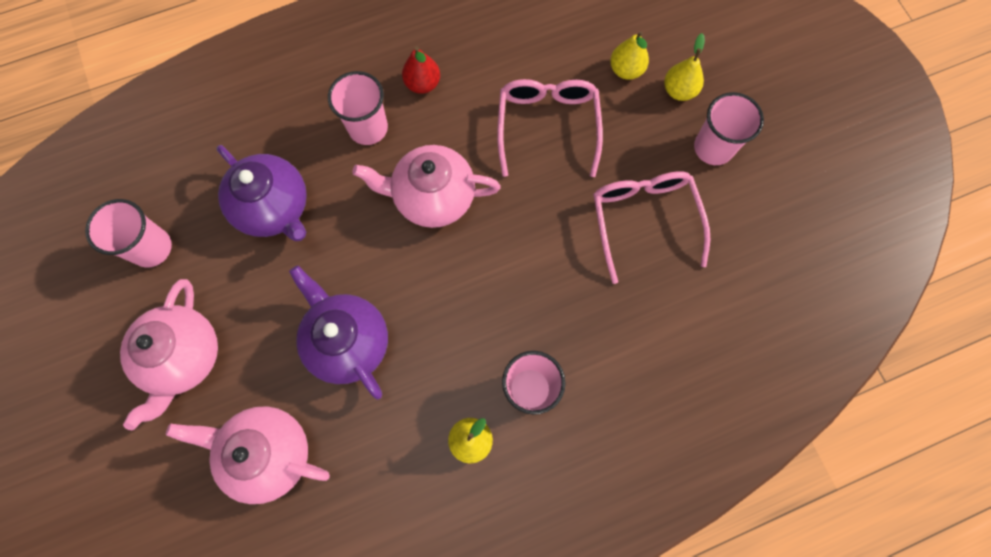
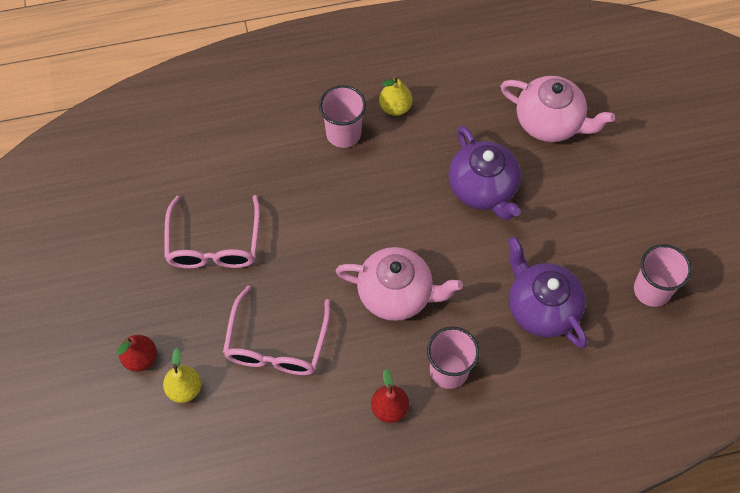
camera: 170 degrees left, 10 degrees down
pink teapot [120,279,218,430] -> none
yellow pear [664,33,705,101] -> red pear [117,335,157,372]
pink cup [694,92,764,165] -> none

